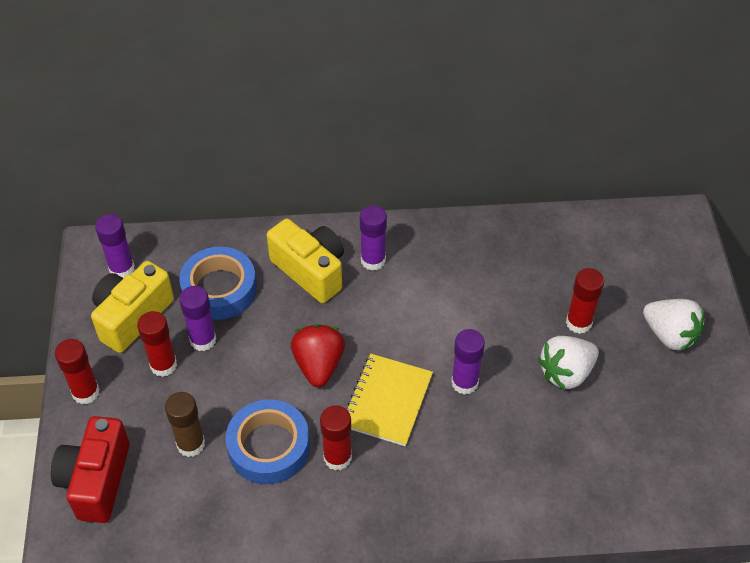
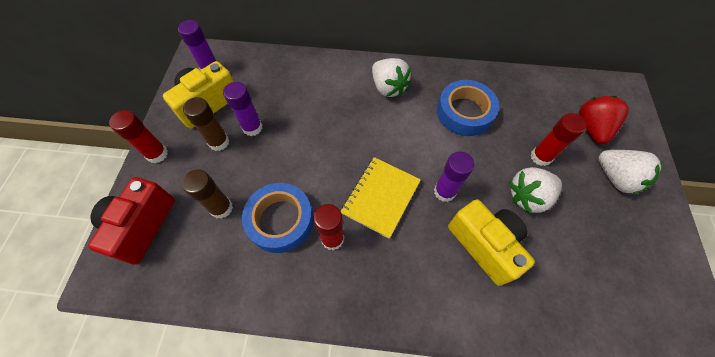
camera: 10 degrees right, 10 degrees up
red glue stick [137,311,177,377] -> brown glue stick [183,97,229,151]
blue tape [179,246,257,320] -> blue tape moved to [437,80,499,136]
yellow camera [267,218,344,303] -> yellow camera moved to [448,199,535,286]
red strawberry [291,324,345,387] -> red strawberry moved to [579,95,629,144]
purple glue stick [360,205,387,271] -> white strawberry [372,58,411,97]

